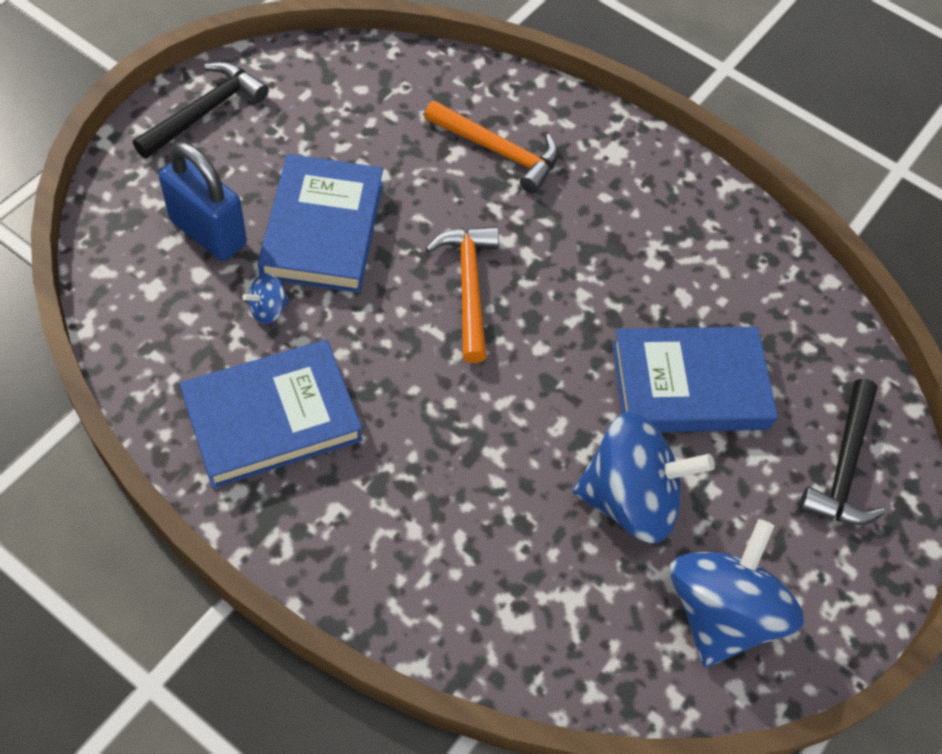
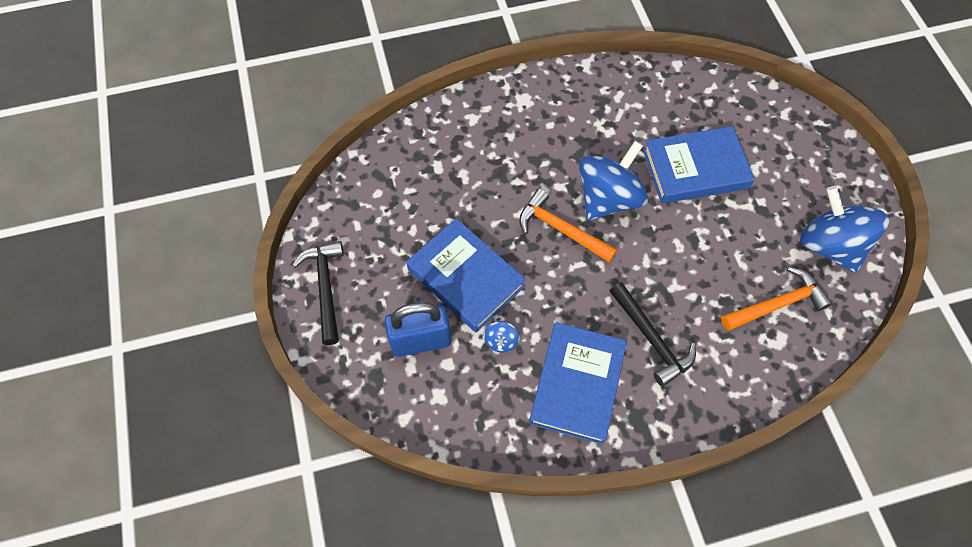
camera: 45 degrees left, 5 degrees up
orange hammer [424,100,559,194] -> orange hammer moved to [721,267,832,331]
blue spinning top [573,411,715,543] -> blue spinning top moved to [579,141,648,221]
blue book [612,327,778,432] -> blue book turned 45 degrees clockwise [643,126,755,204]
black hammer [799,379,885,525] -> black hammer moved to [610,282,696,387]

